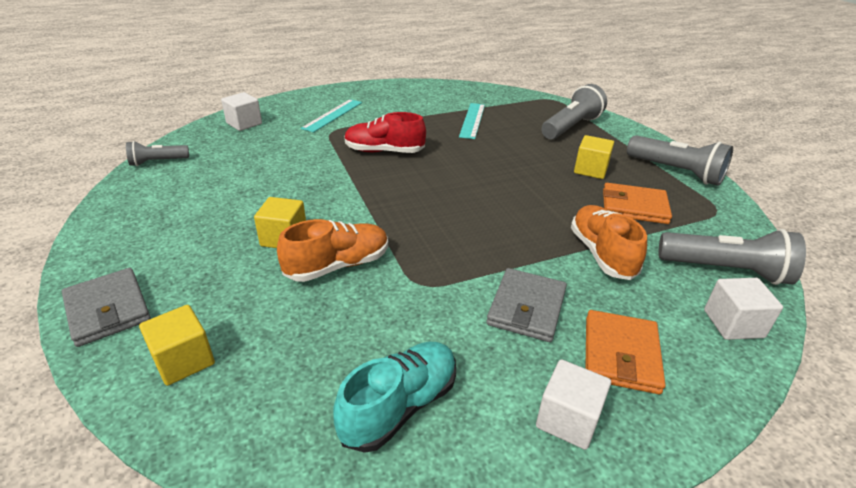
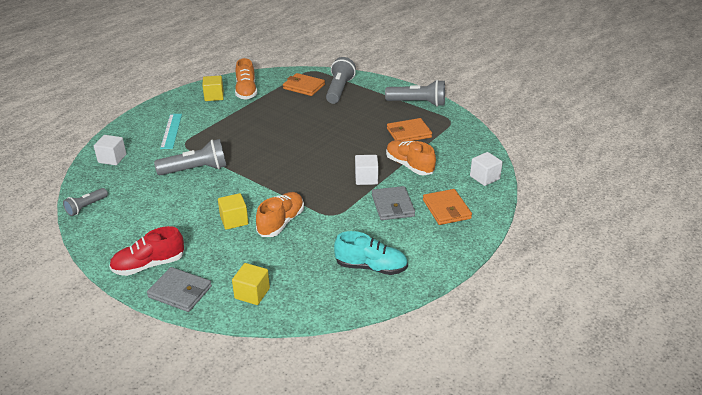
camera: 30 degrees left, 0 degrees up
turquoise shoe [333,342,456,453] -> turquoise shoe turned 90 degrees clockwise [334,231,408,275]
red shoe [344,112,426,153] -> red shoe moved to [109,226,184,276]
turquoise ruler [459,103,485,139] -> none
white cube [536,359,611,450] -> white cube moved to [355,155,379,185]
yellow cube [574,135,614,179] -> yellow cube moved to [202,76,224,101]
grey flashlight [658,229,806,285] -> grey flashlight moved to [154,139,227,175]
none -> orange shoe [235,58,257,100]
none -> orange wallet [283,73,325,96]

